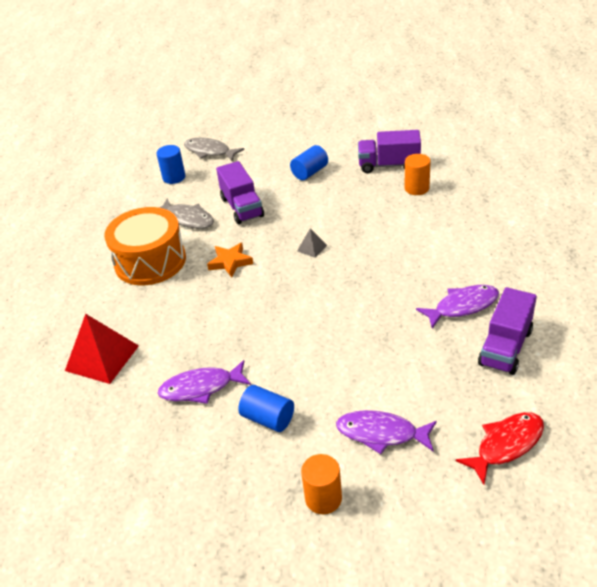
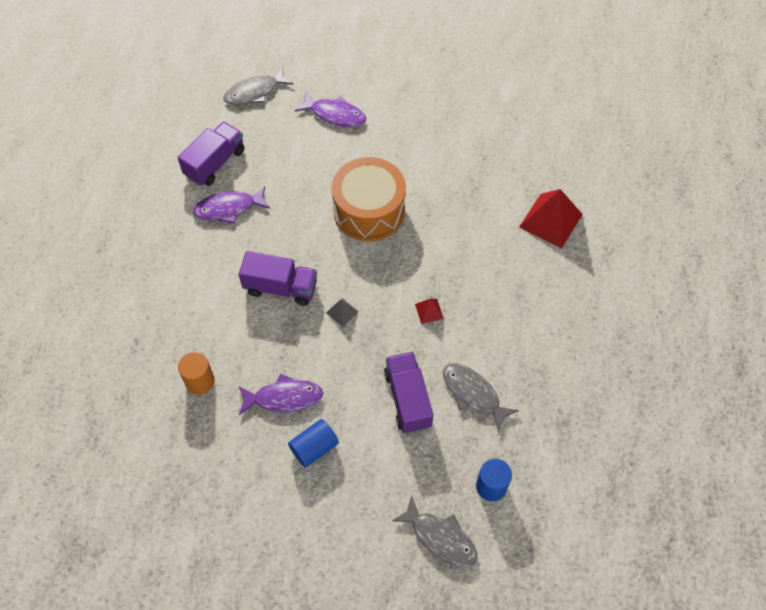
camera: 175 degrees left, 20 degrees up
orange drum [104,207,186,285] -> orange drum moved to [332,157,406,242]
purple fish [158,360,251,404] -> purple fish moved to [239,374,323,415]
orange star [207,243,253,277] -> red pyramid [415,299,444,324]
blue cylinder [238,385,294,432] -> none
orange cylinder [301,454,342,514] -> none
purple truck [358,130,421,173] -> purple truck moved to [239,251,317,306]
red fish [455,412,544,484] -> grey fish [223,67,294,105]

